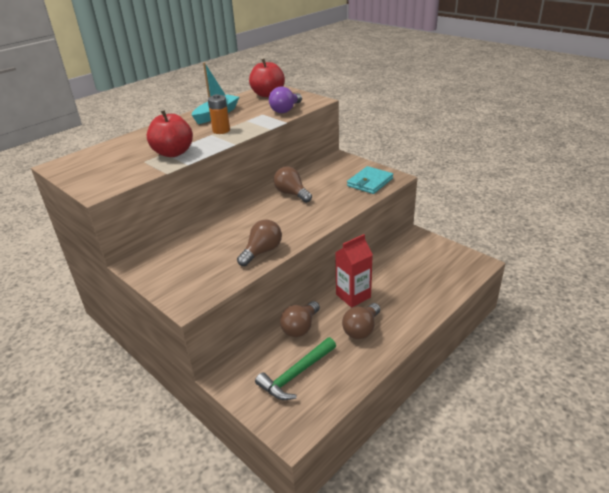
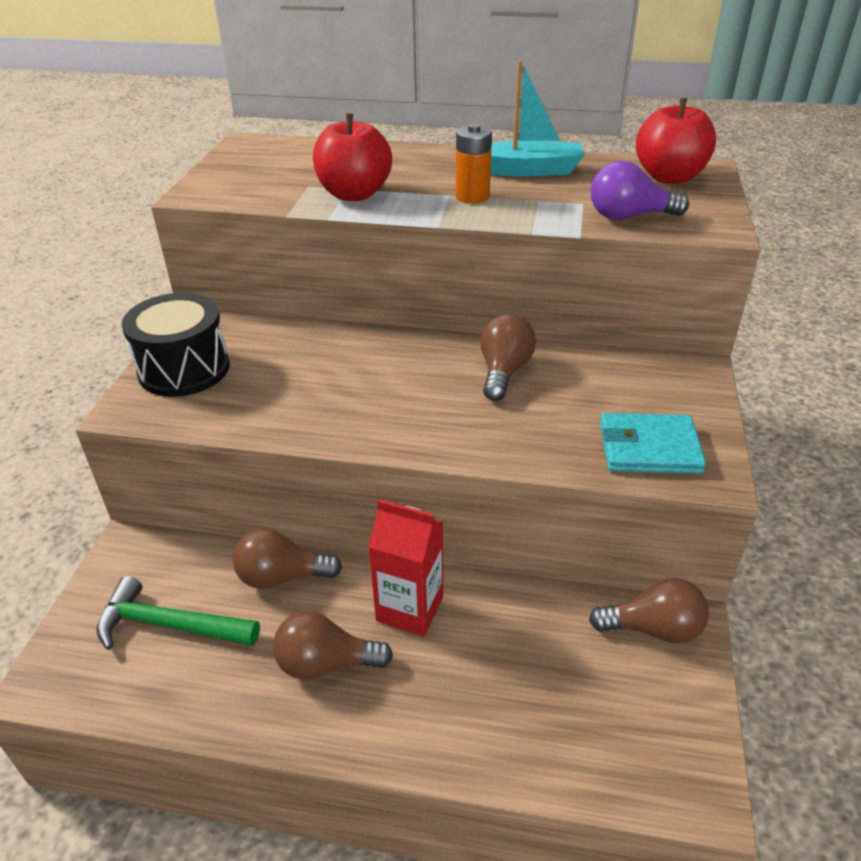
camera: 55 degrees right, 5 degrees up
brown light bulb [237,220,282,266] -> brown light bulb moved to [589,578,709,644]
none -> black drum [122,293,230,397]

